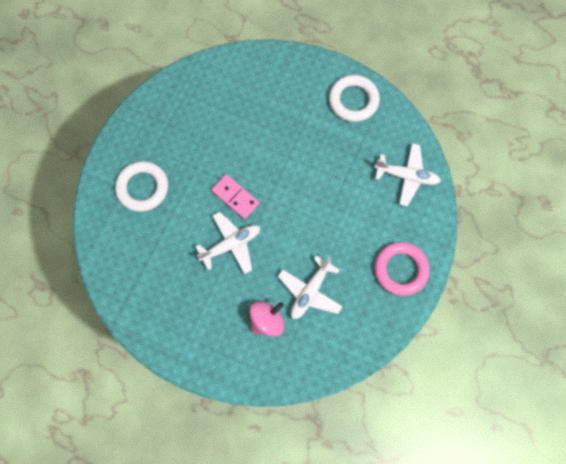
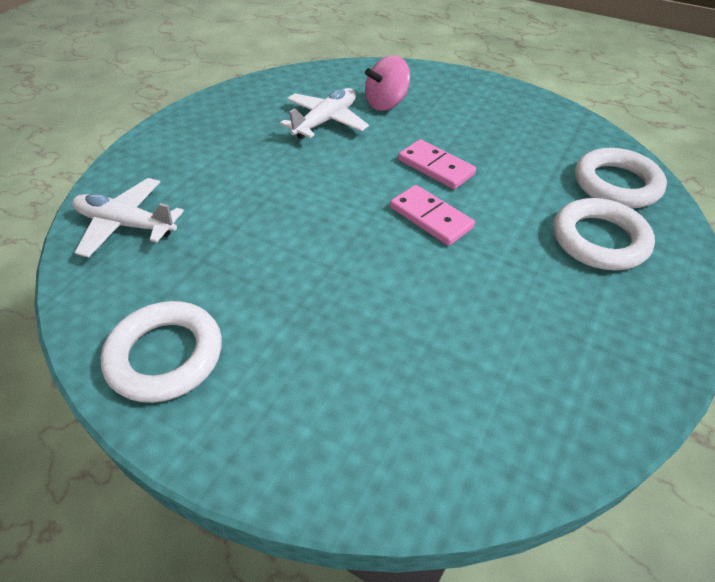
camera: 175 degrees left, 25 degrees down
white plane [195,212,260,274] -> pink domino [398,139,476,189]
pink ring [375,242,430,296] -> none
none -> white ring [575,148,667,208]

